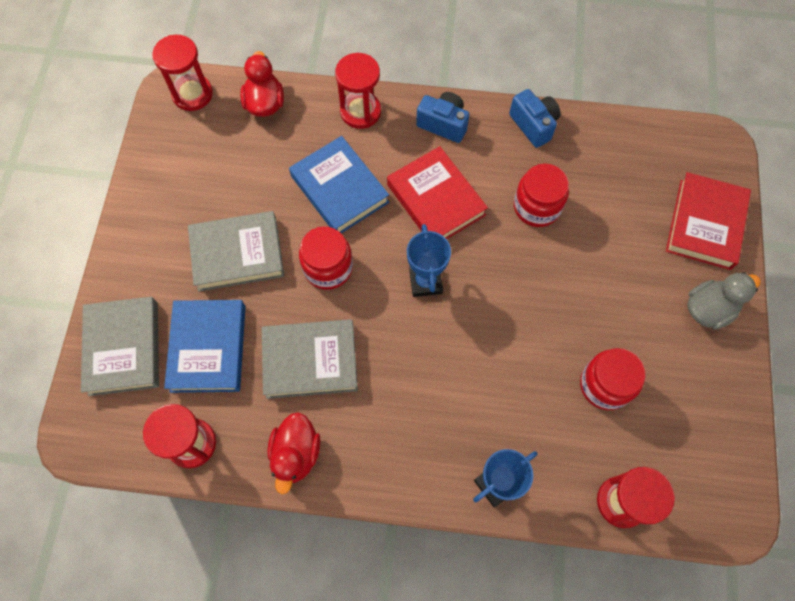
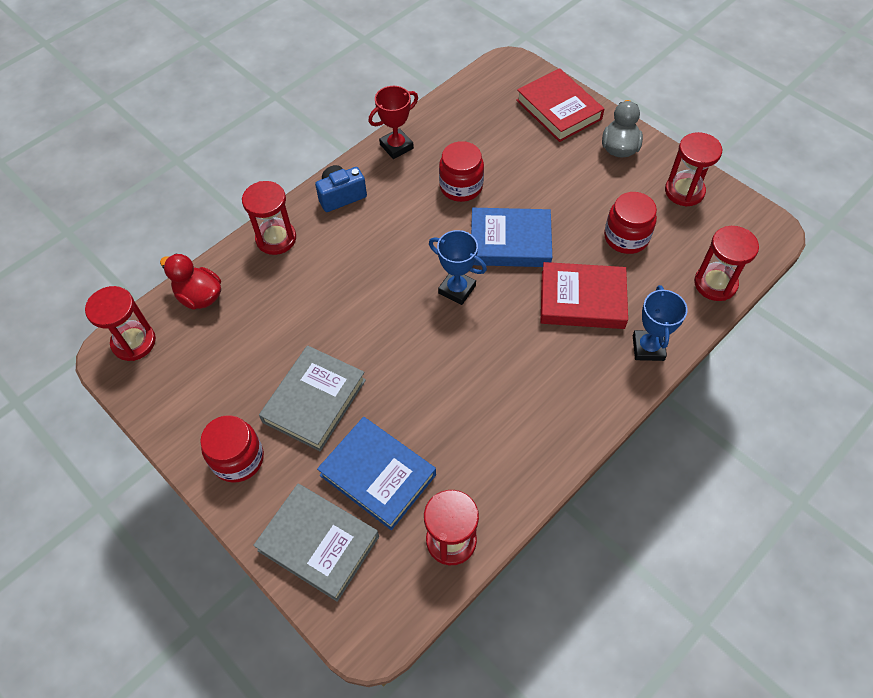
camera: 50 degrees left, 10 degrees down
grey book [262,319,358,399] -> none
red duck [267,412,321,494] -> none
blue book [289,136,389,233] -> blue book moved to [471,208,552,267]
red jar [299,227,353,290] -> red jar moved to [200,415,264,483]
red book [387,146,488,239] -> red book moved to [540,262,628,329]
blue camera [509,89,561,148] -> red trophy [368,86,418,159]
none -> red hourglass [665,132,722,207]

